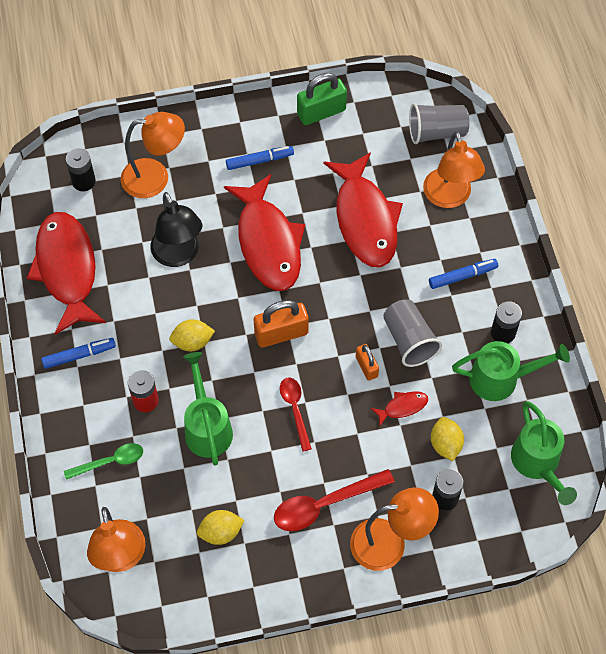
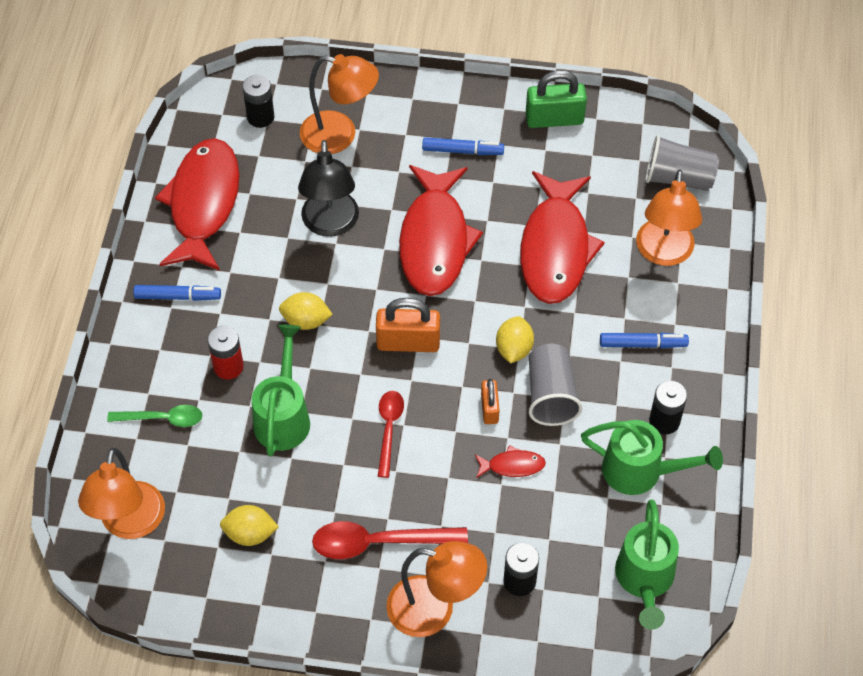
camera: 20 degrees right, 5 degrees down
yellow lemon [431,417,464,461] -> yellow lemon moved to [496,316,534,364]

